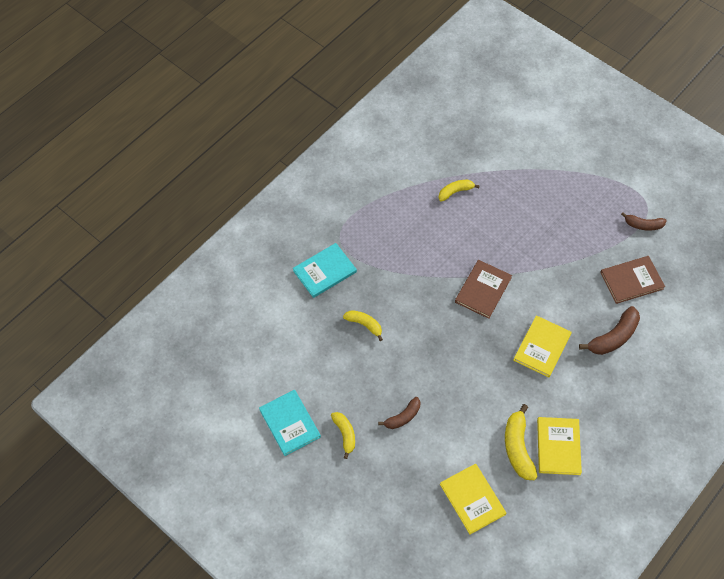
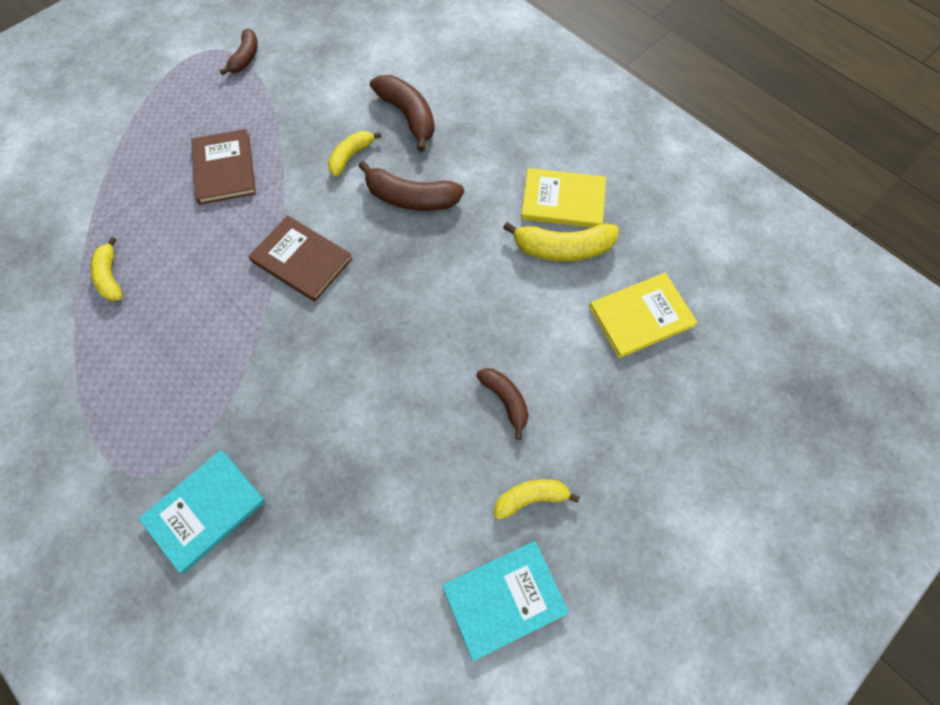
camera: 85 degrees left, 5 degrees up
turquoise book [293,243,357,298] -> turquoise book turned 75 degrees clockwise [139,450,265,573]
yellow banana [343,310,383,341] -> yellow banana moved to [328,131,381,177]
yellow book [513,315,572,378] -> brown banana [358,161,464,211]
brown book [600,256,665,304] -> brown book moved to [191,129,256,205]

